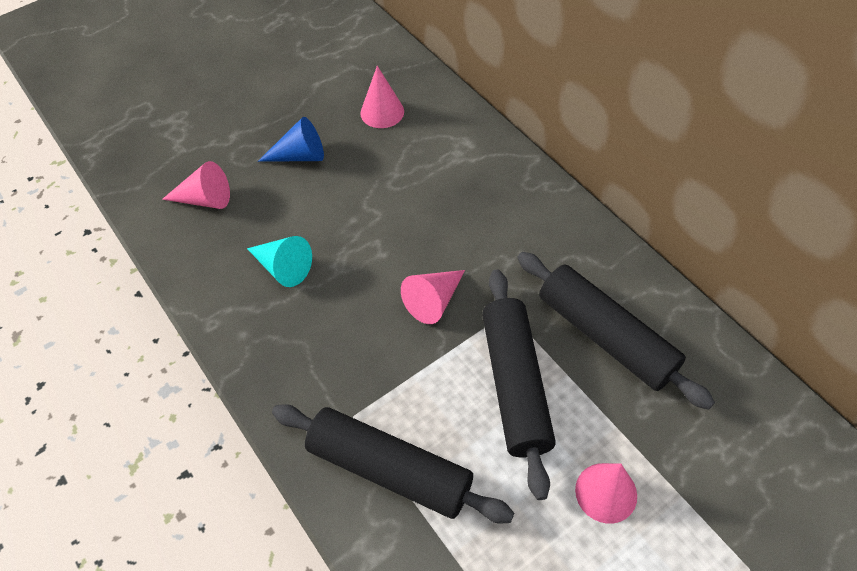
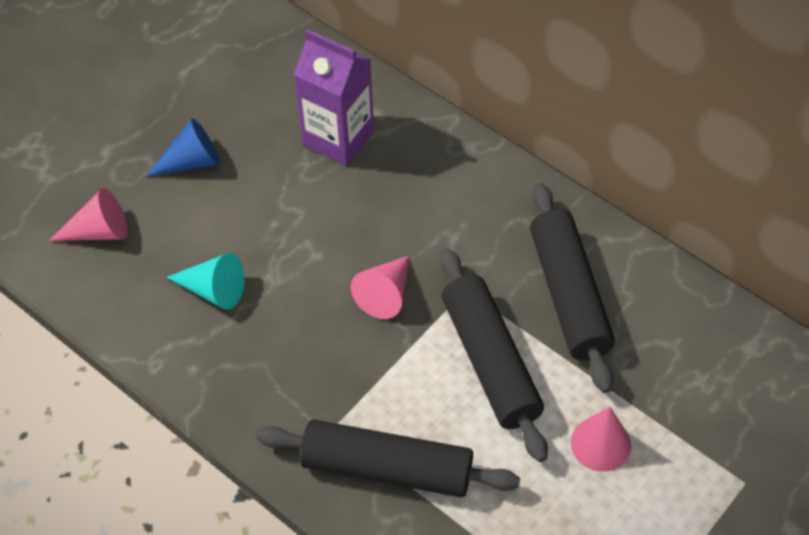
camera: 15 degrees left, 0 degrees up
pink cone [361,66,404,128] -> none
black rolling pin [517,252,715,410] -> black rolling pin turned 45 degrees clockwise [530,183,615,393]
none -> purple carton [294,29,374,166]

